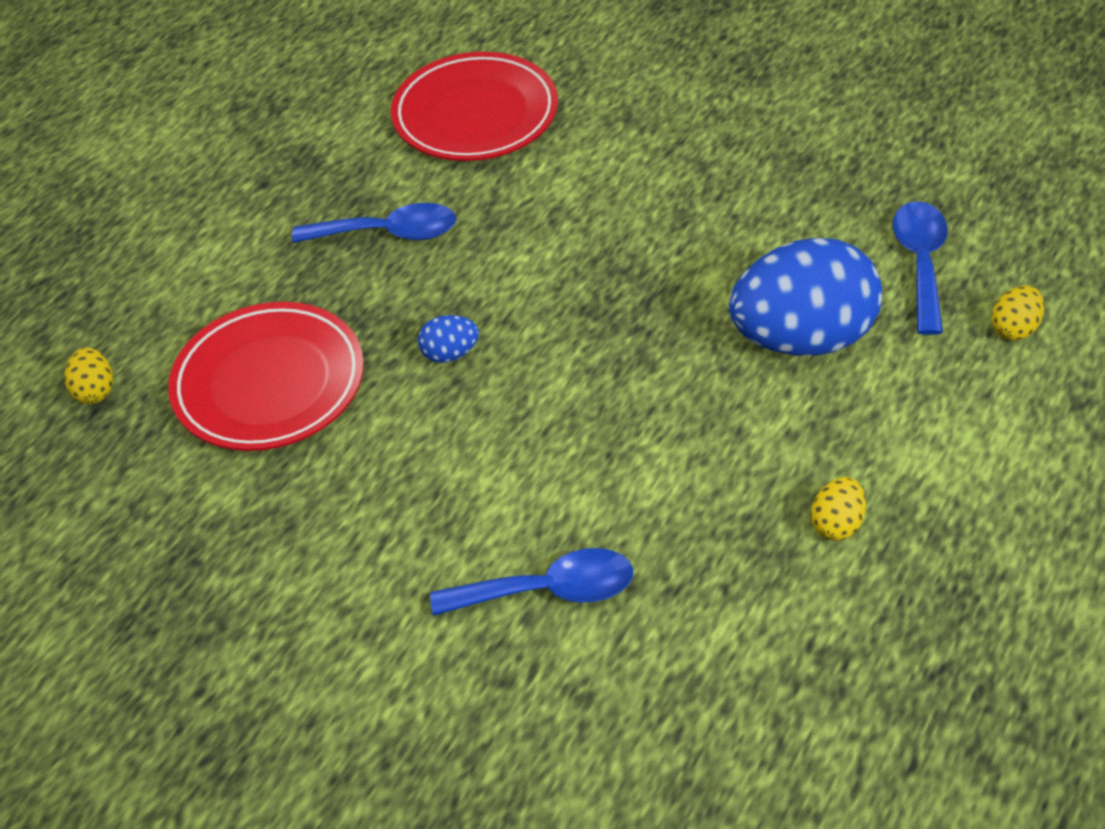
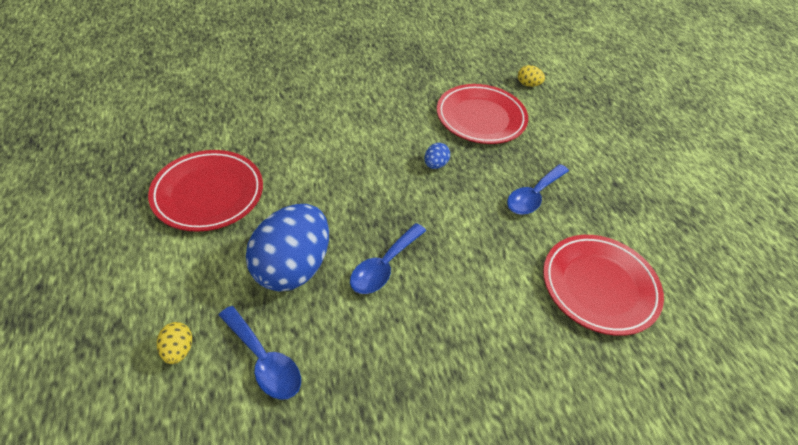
camera: 125 degrees right, 0 degrees up
blue spoon [430,548,633,616] -> blue spoon moved to [350,223,426,294]
yellow egg [811,477,866,541] -> red plate [148,150,263,232]

